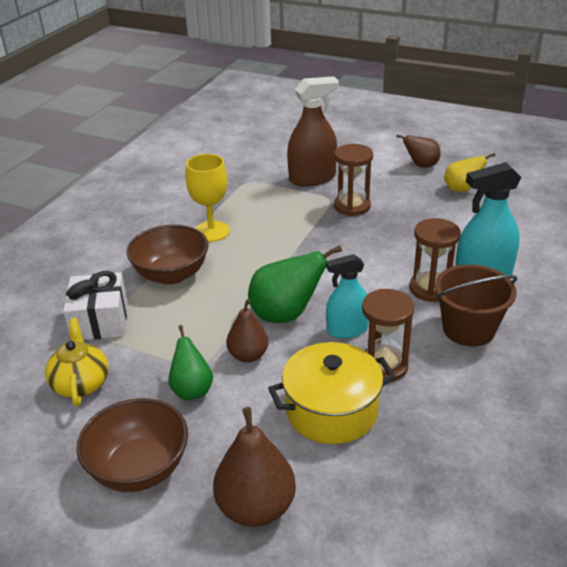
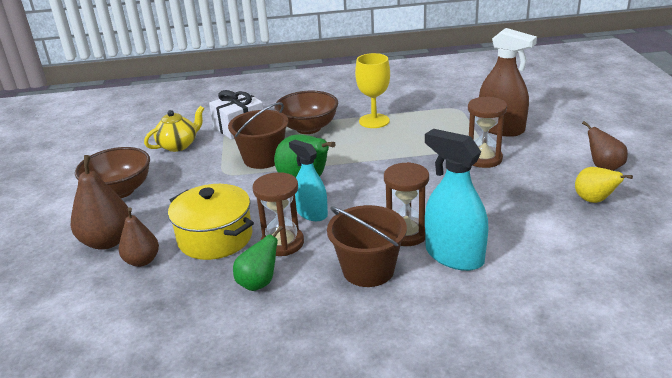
camera: 60 degrees right, 5 degrees down
green pear [168,325,213,400] -> green pear moved to [233,226,283,291]
brown pear [226,299,269,362] -> brown pear moved to [119,207,159,267]
none -> brown bucket [228,102,289,169]

